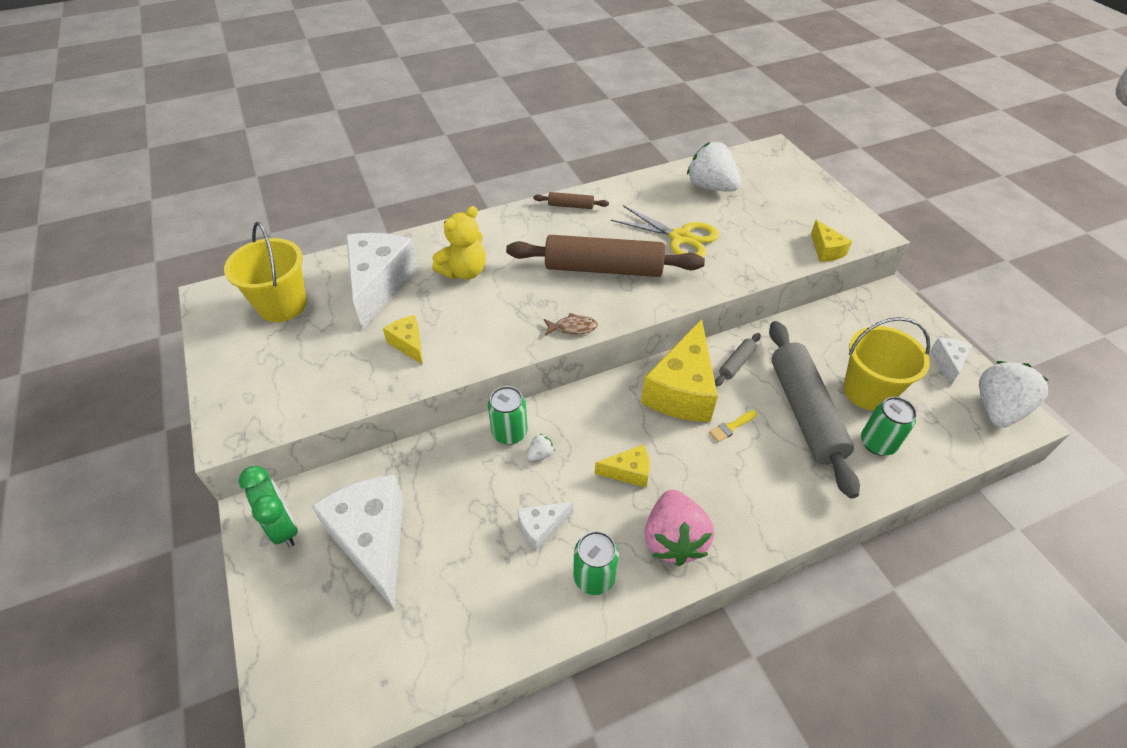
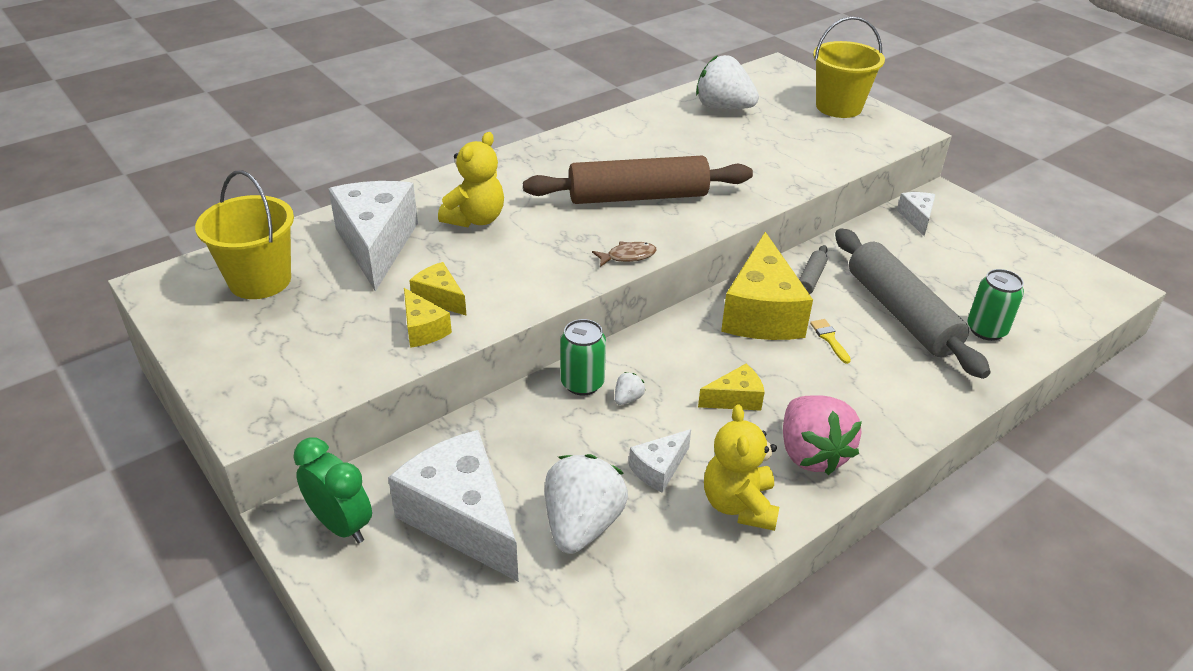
camera: 15 degrees left, 10 degrees down
brown rolling pin [533,192,609,209] -> none
green can [573,531,619,595] -> yellow teddy bear [704,405,779,531]
yellow scissors [611,205,719,258] -> none
yellow brush [709,410,757,442] -> yellow brush turned 120 degrees clockwise [810,319,851,364]
yellow cheese [811,220,852,262] -> yellow cheese moved to [404,288,452,348]
yellow bucket [843,317,930,411] -> yellow bucket moved to [813,17,885,118]
white cheese [930,338,972,386] -> white cheese moved to [897,192,936,236]
white strawberry [979,361,1048,428] -> white strawberry moved to [545,454,628,554]

